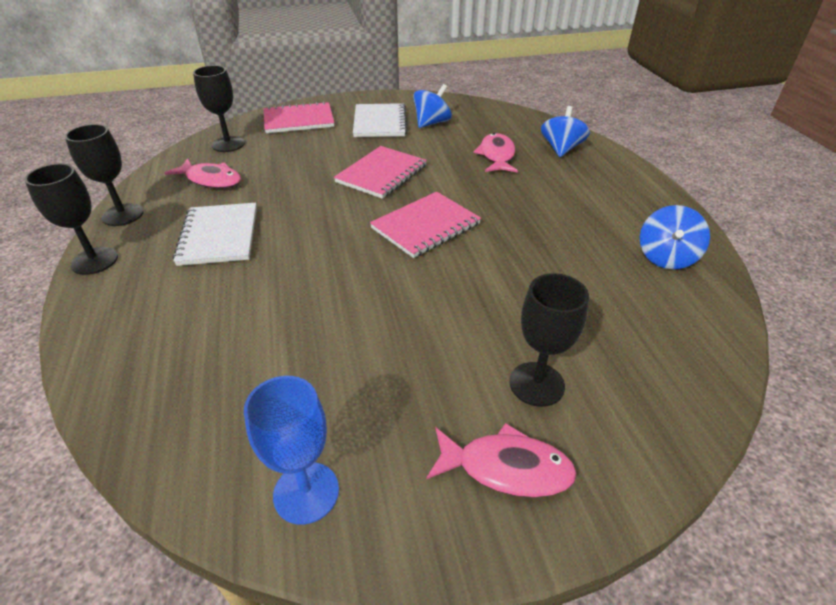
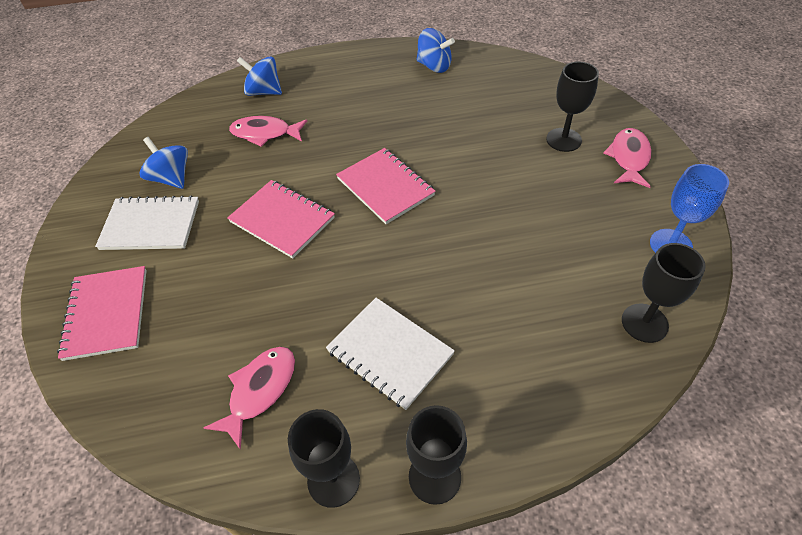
camera: 85 degrees left, 10 degrees up
white notebook [173,203,257,266] -> white notebook turned 45 degrees clockwise [326,298,455,410]
black goblet [193,65,245,152] -> black goblet moved to [622,243,706,343]

